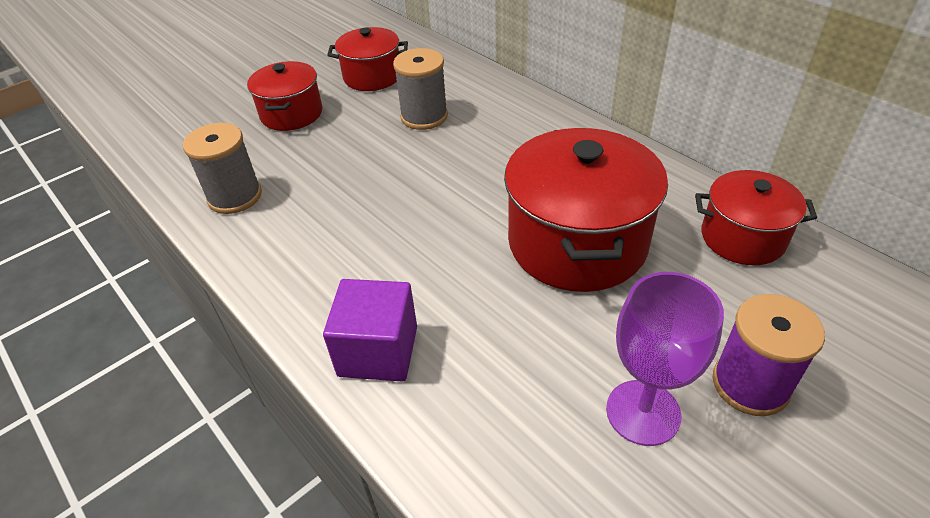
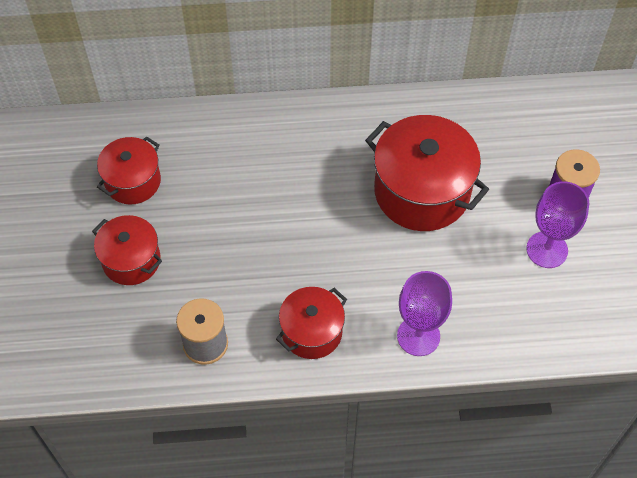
camera: 55 degrees left, 15 degrees up
purple cube [323,279,417,382] -> purple goblet [397,271,452,356]
grey spool [393,48,448,130] -> none
red pot [695,170,817,265] -> red pot moved to [276,287,347,359]

